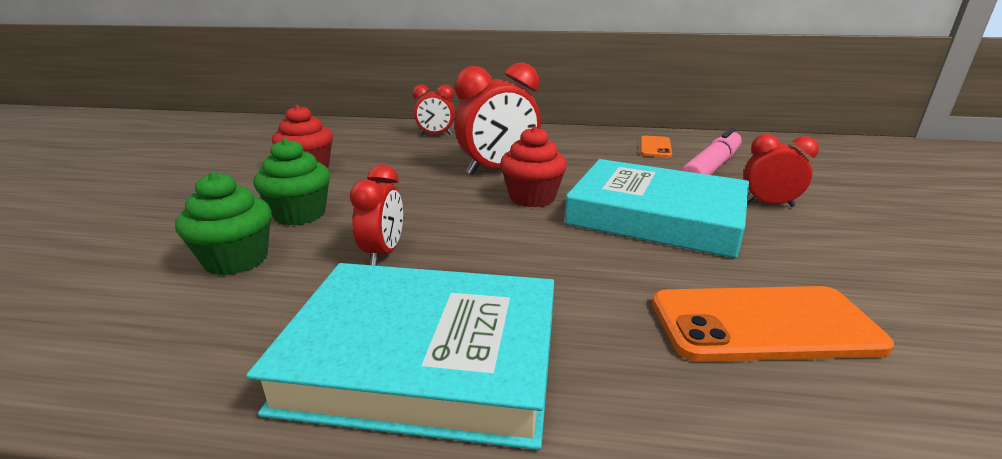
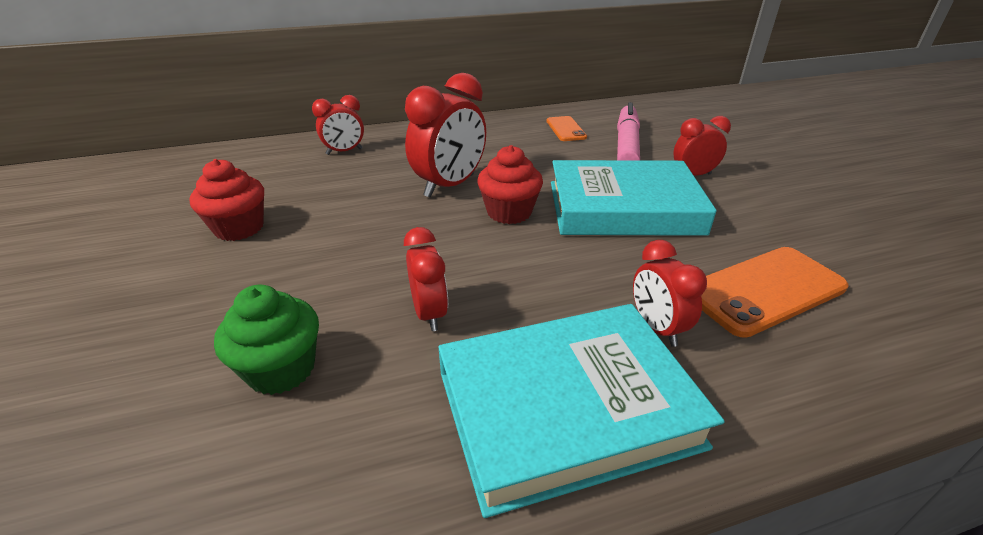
camera: 25 degrees left, 10 degrees up
green cupcake [253,138,330,226] -> none
none -> red clock [633,240,707,347]

